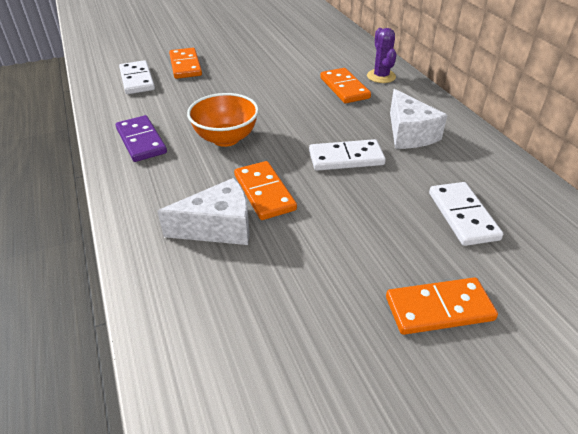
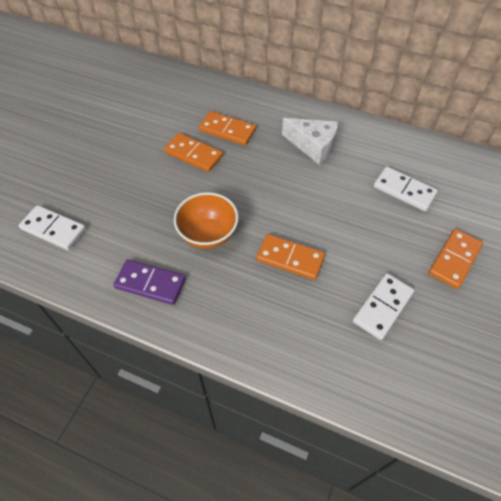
camera: 45 degrees left, 15 degrees up
white cheese [157,178,250,245] -> none
orange domino [169,48,202,79] -> orange domino moved to [164,133,223,172]
white domino [309,139,386,171] -> white domino moved to [353,273,414,340]
purple cactus [367,28,397,83] -> none

